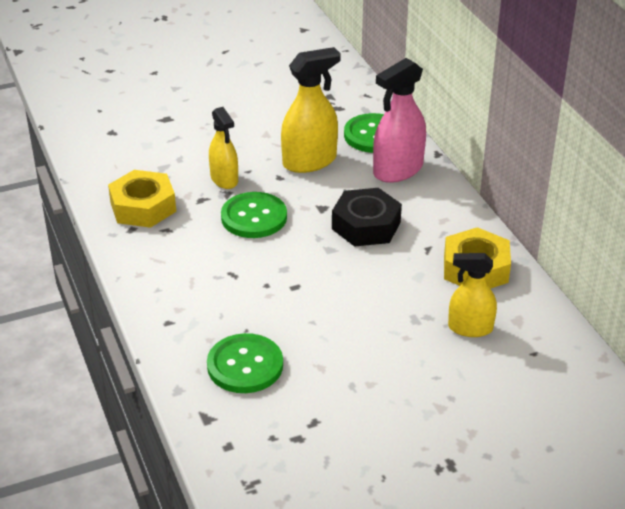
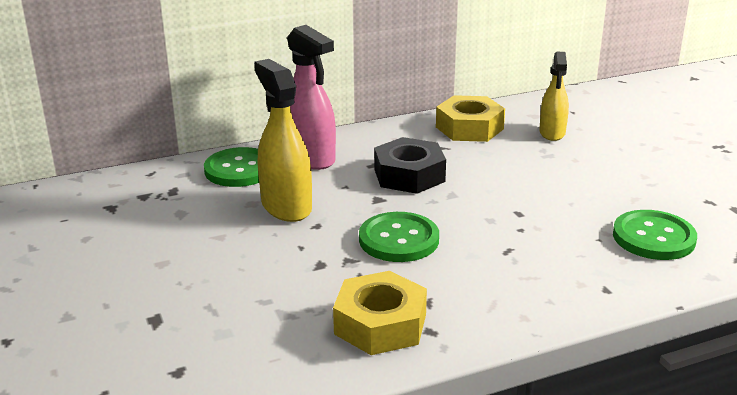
camera: 90 degrees left, 10 degrees down
yellow spray bottle [209,107,238,189] -> none

